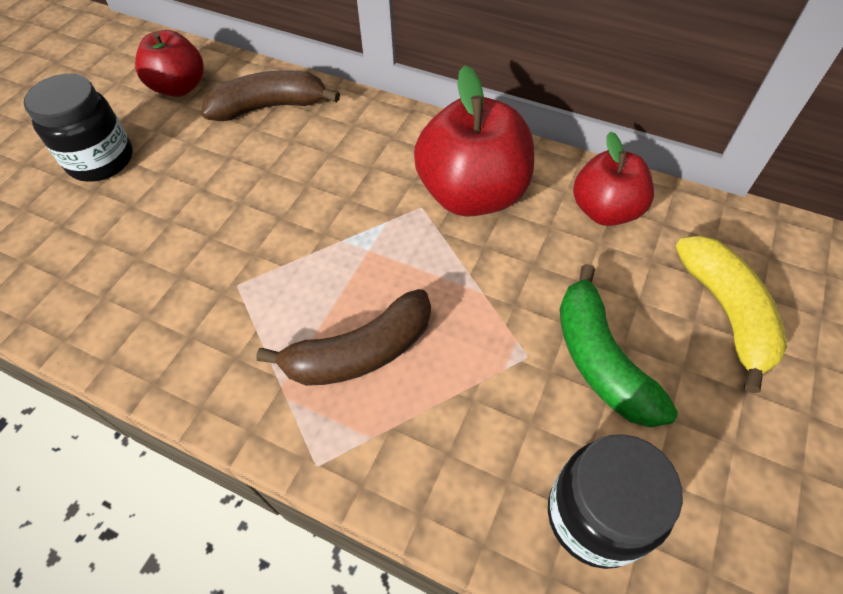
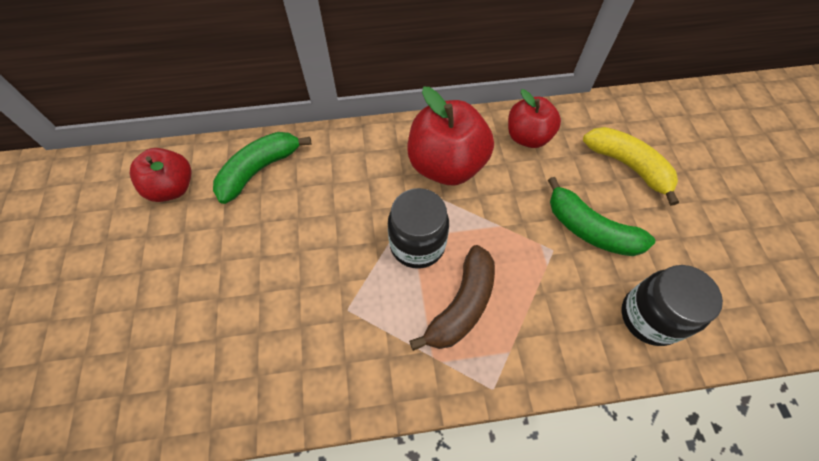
camera: 35 degrees left, 5 degrees up
black jar [24,74,133,182] -> black jar moved to [388,188,449,269]
brown banana [201,70,340,121] -> green banana [213,132,311,204]

